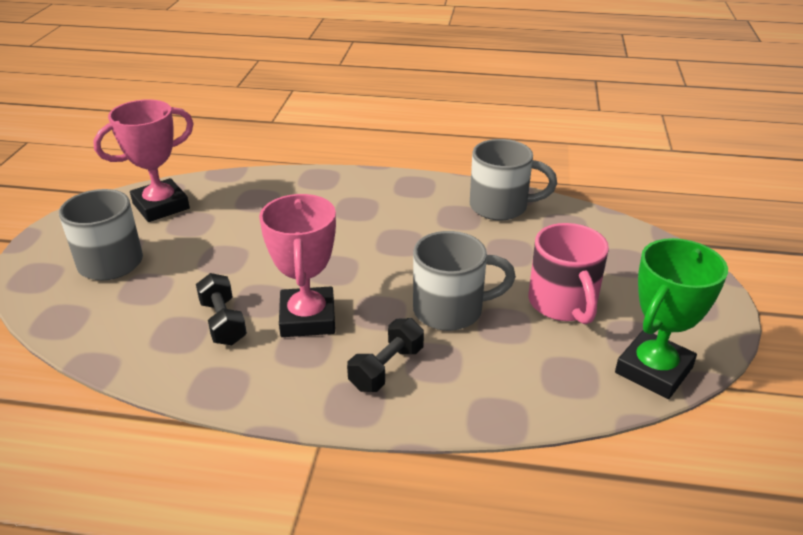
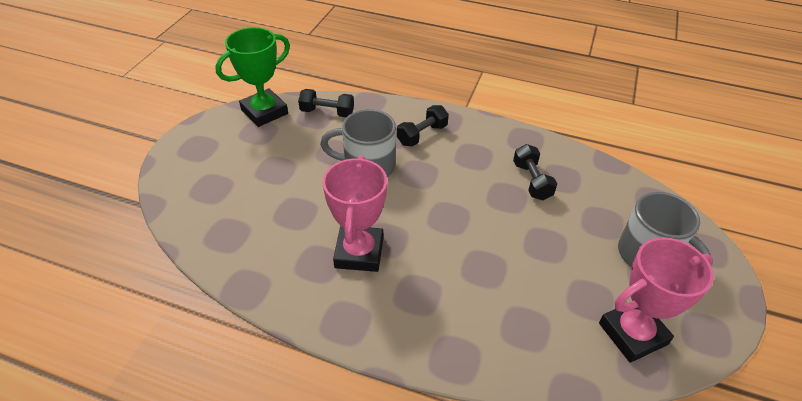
camera: 170 degrees left, 10 degrees up
pink trophy [259,194,336,337] -> pink trophy moved to [322,156,387,272]
grey mug [470,139,557,220] -> none
pink mug [529,223,609,324] -> none
none -> black dumbbell [298,89,354,117]

